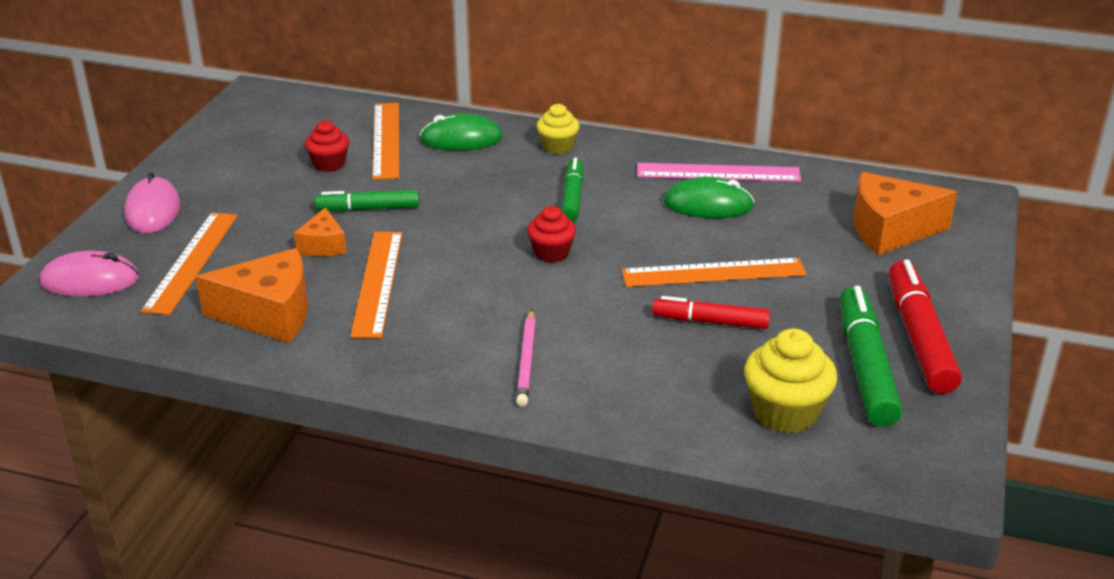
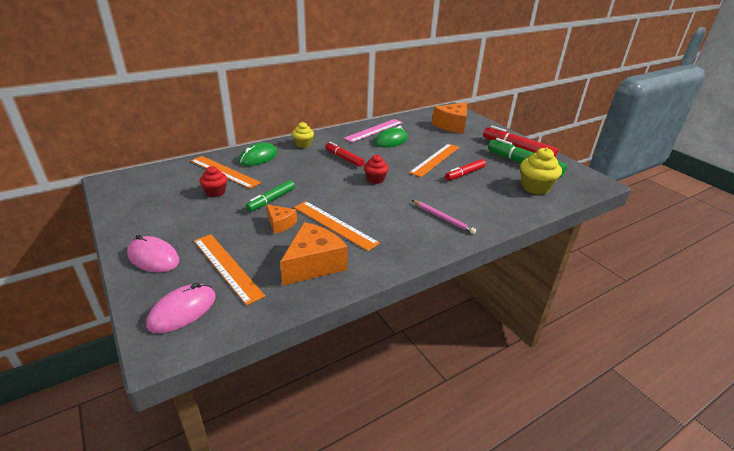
camera: 50 degrees left, 0 degrees up
green marker [561,157,584,222] -> red marker [325,142,364,167]

